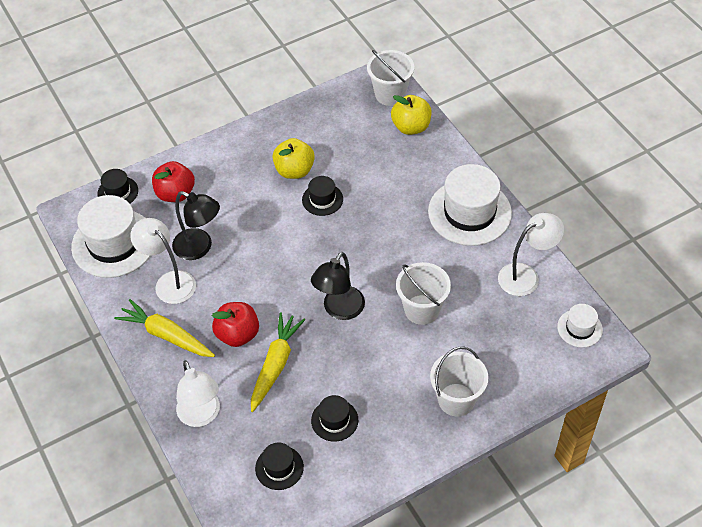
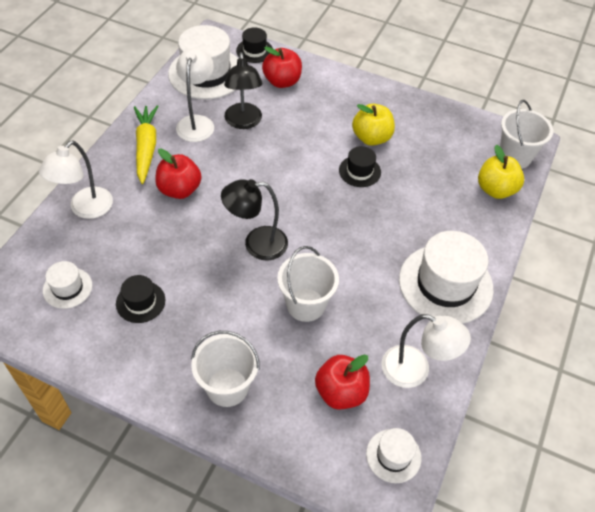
camera: 50 degrees right, 0 degrees up
yellow carrot [251,312,305,412] -> none
black hat [255,442,304,490] -> white hat [43,261,92,309]
none -> red apple [315,354,370,410]

